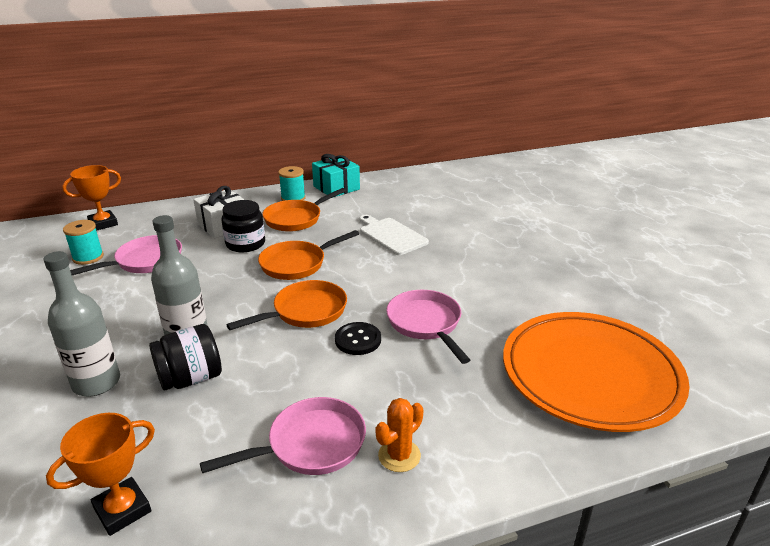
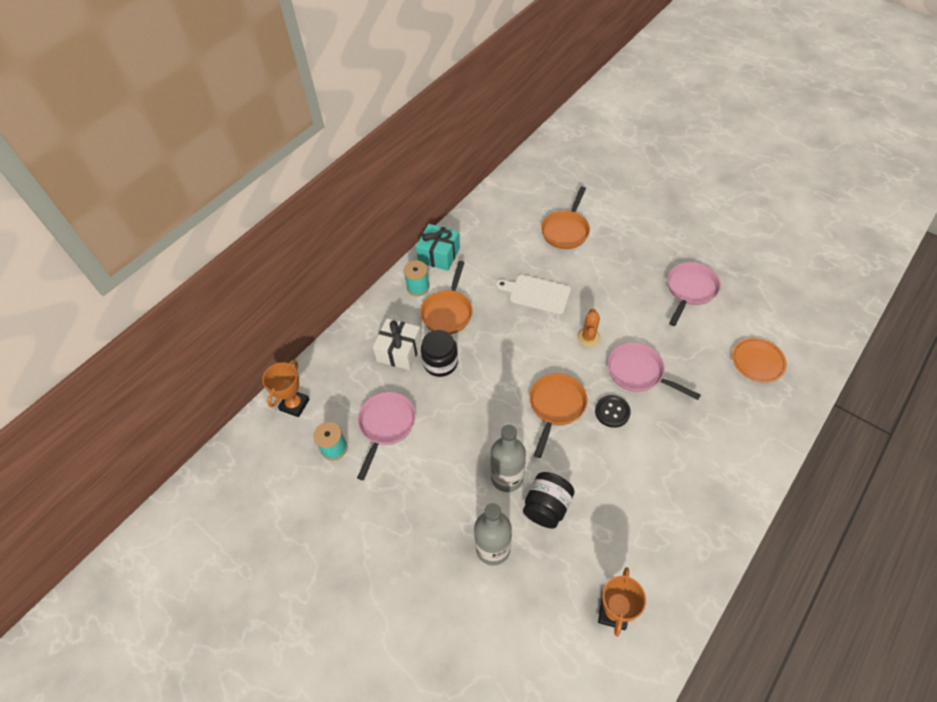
camera: 30 degrees left, 25 degrees up
pink pan [200,397,366,475] -> pink pan moved to [668,262,721,326]
orange pan [258,230,359,280] -> orange pan moved to [541,187,590,249]
orange cactus [375,398,424,472] -> orange cactus moved to [577,308,600,347]
orange plate [503,312,690,432] -> orange plate [732,338,787,383], size x0.45

